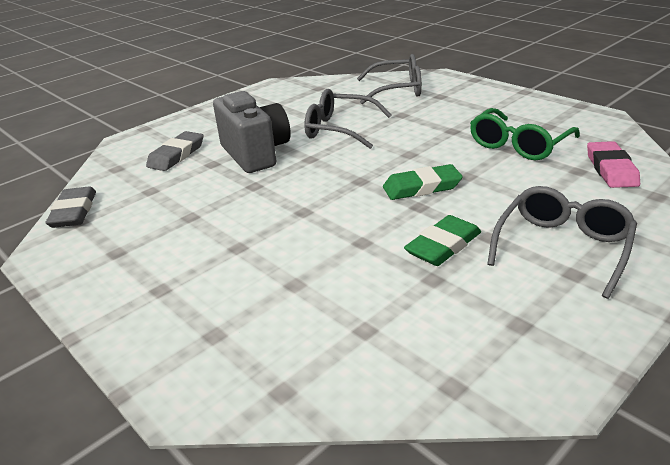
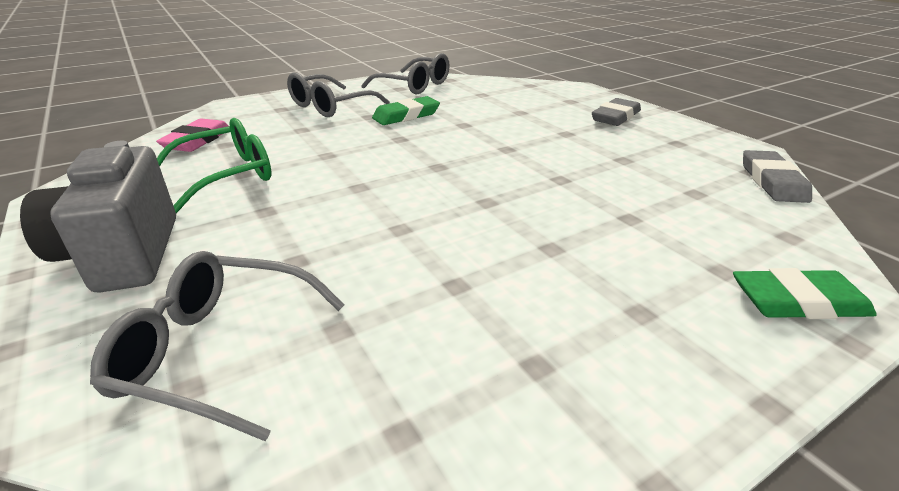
camera: 170 degrees left, 0 degrees up
grey eraser [146,131,203,171] -> grey eraser moved to [592,98,641,126]
grey camera [213,91,291,173] -> grey camera moved to [20,141,176,292]
grey glasses [304,89,392,149] -> grey glasses moved to [361,53,450,94]
green eraser [383,164,463,200] -> green eraser moved to [733,268,876,319]

